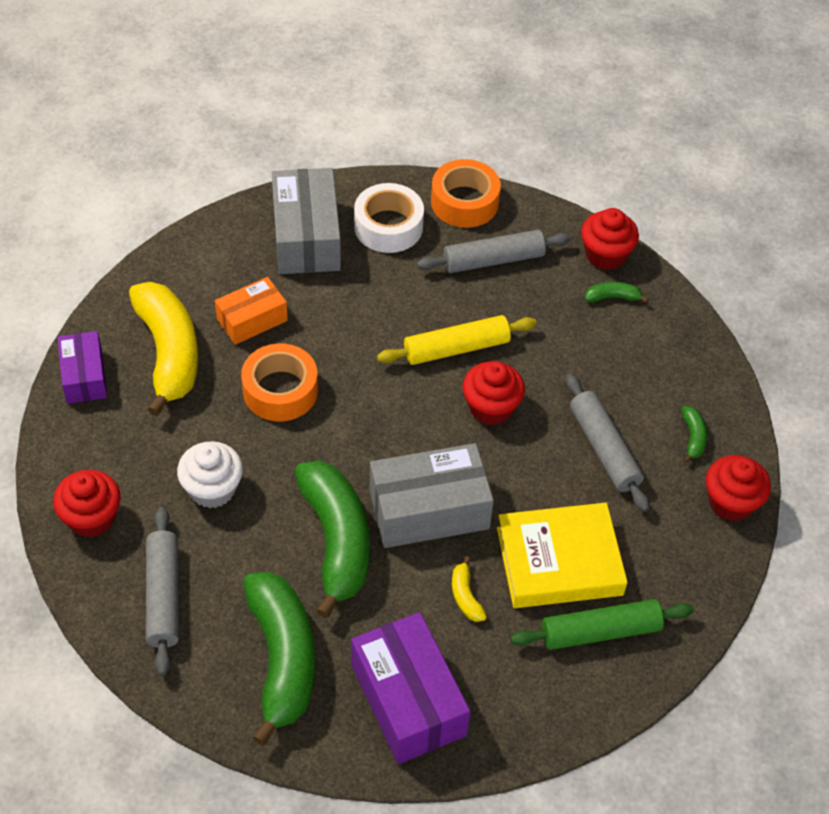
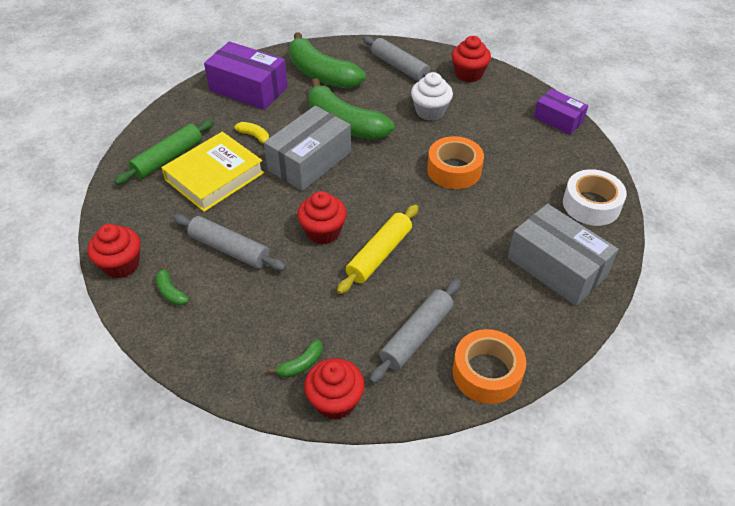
camera: 145 degrees right, 5 degrees down
yellow banana [129,282,198,416] -> none
orange box [215,277,288,345] -> none
white tape [354,183,424,253] -> white tape moved to [563,169,627,226]

